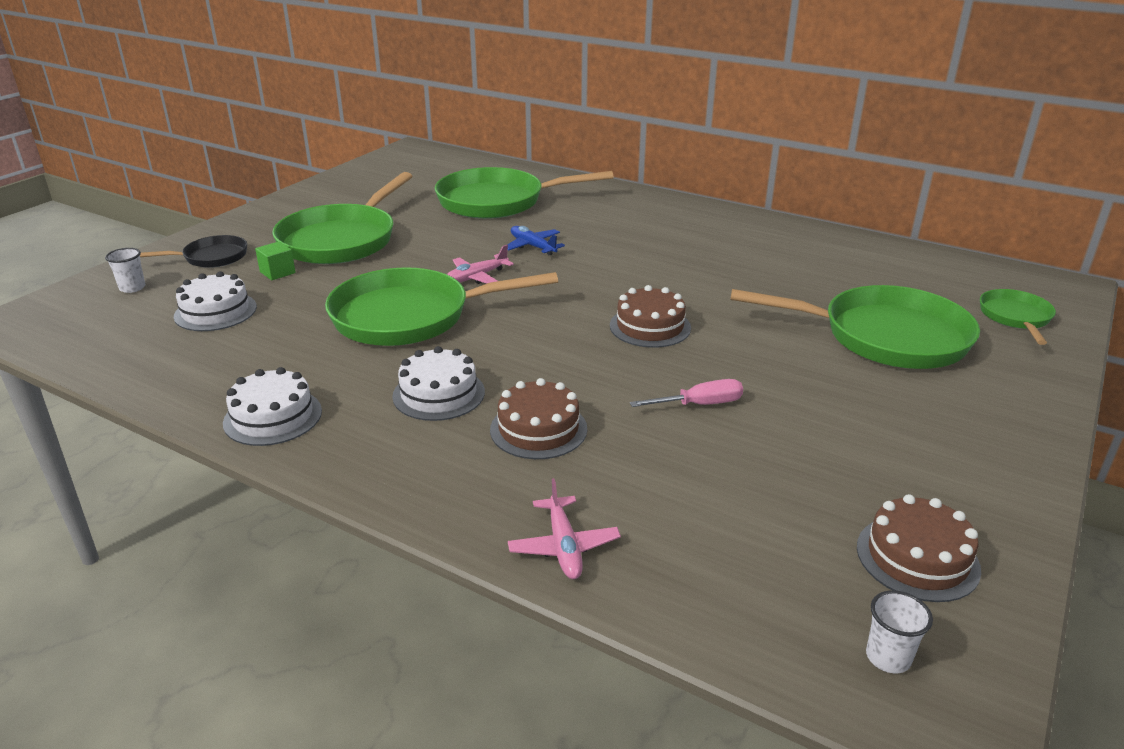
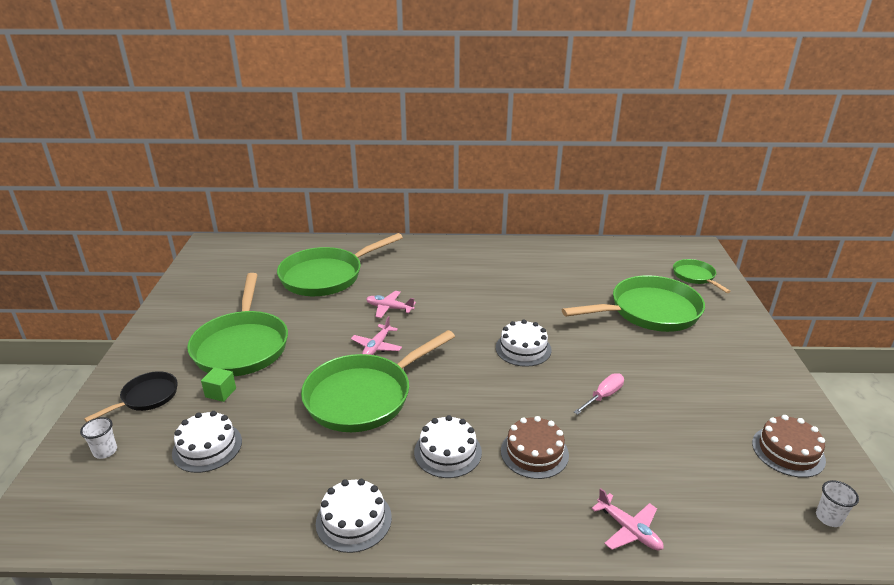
camera: 30 degrees left, 0 degrees up
blue plane [507,226,565,255] -> pink plane [366,291,416,318]
brown cake [610,285,691,348] -> white cake [496,320,552,367]

